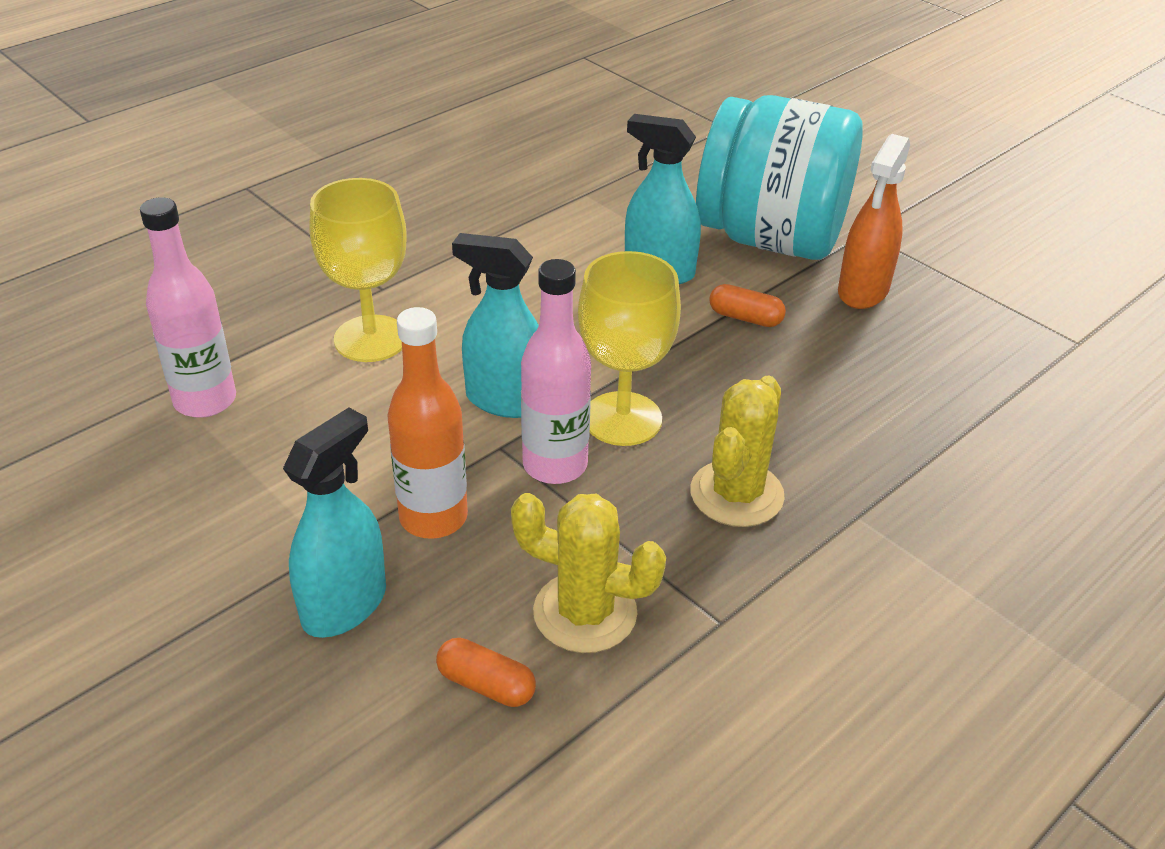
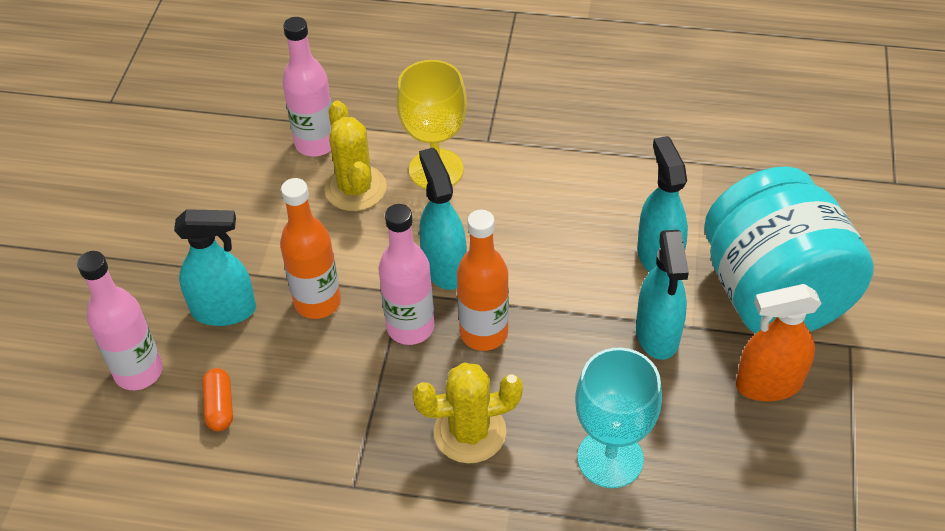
camera: 55 degrees right, 10 degrees up
yellow cactus [511,493,666,653] -> yellow cactus moved to [324,101,387,211]
yellow goblet [578,251,681,446] -> orange bottle [457,210,509,351]
orange capsule [709,284,786,327] -> turquoise spray bottle [636,230,689,360]
none -> pink bottle [77,251,163,390]
none -> turquoise goblet [575,348,662,488]

